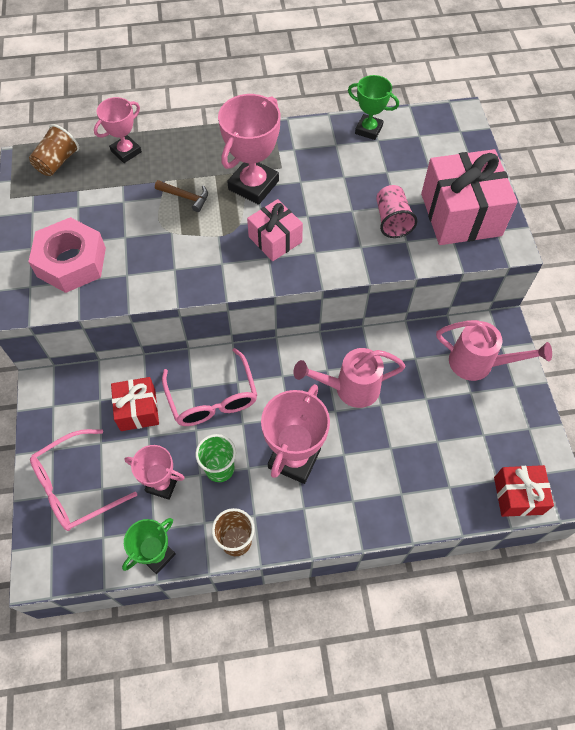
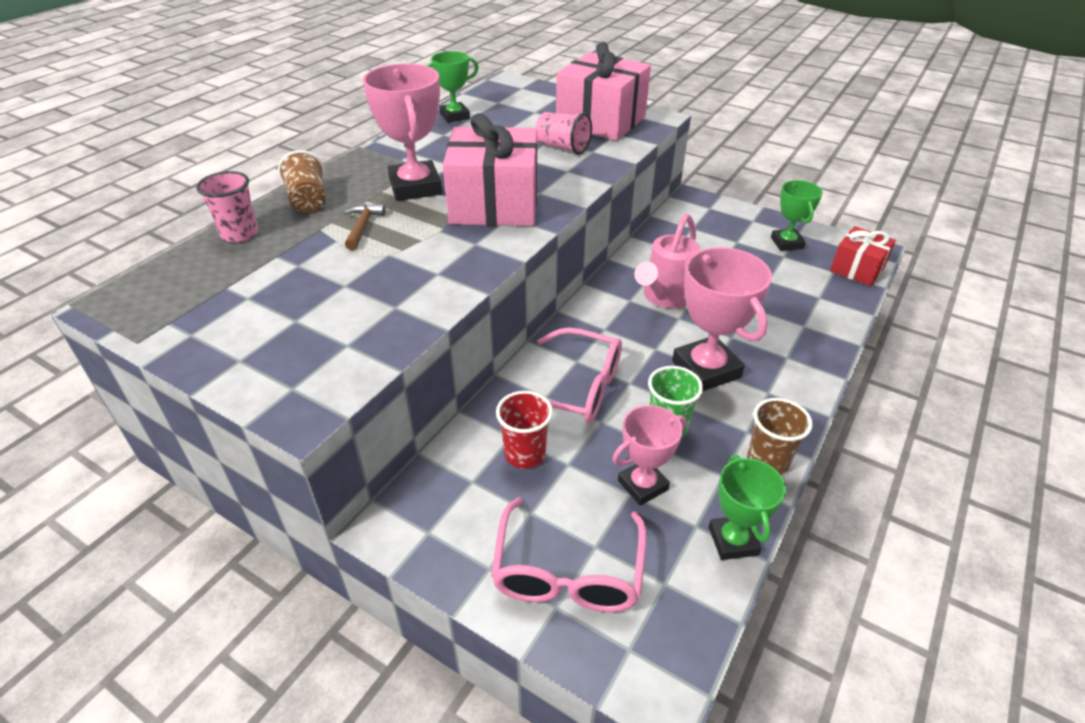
camera: 50 degrees left, 20 degrees down
pink nut [28,217,106,293] -> none
brown cup [29,124,79,176] -> brown cup moved to [278,150,326,213]
pink trophy [94,97,142,163] -> pink cup [196,171,258,243]
red gift [111,377,159,431] -> red cup [496,391,553,469]
brown hammer [155,180,208,212] -> brown hammer turned 60 degrees counterclockwise [344,204,386,250]
pink gift [247,199,303,261] -> pink gift [443,113,537,226], size x1.74
pink watering can [436,320,552,381] -> none
none -> green trophy [771,180,823,251]

